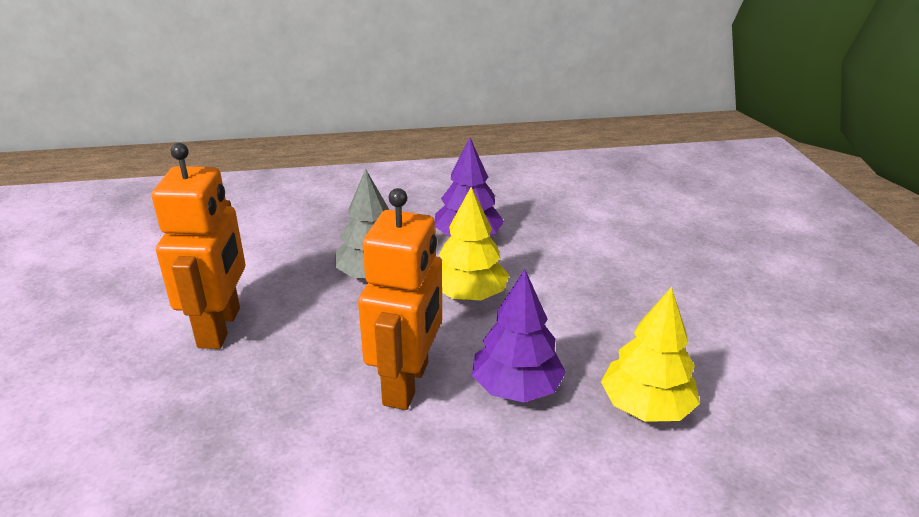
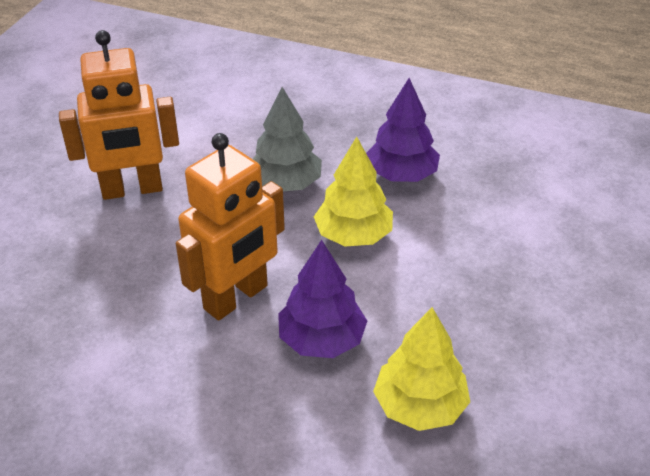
camera: 30 degrees right, 10 degrees up
orange robot [152,143,245,349] -> orange robot turned 45 degrees clockwise [59,30,179,200]

